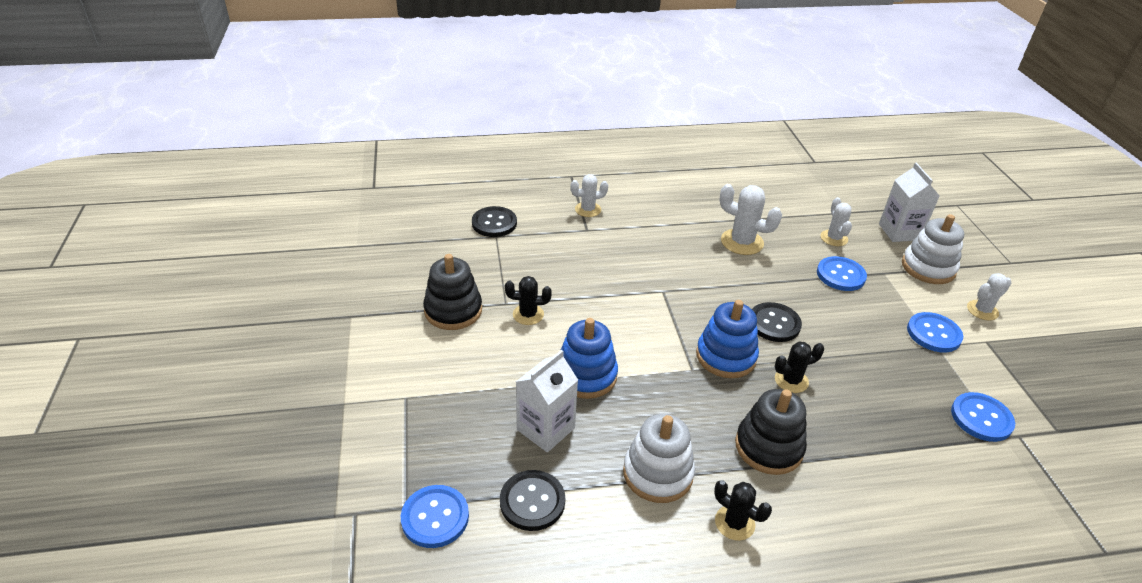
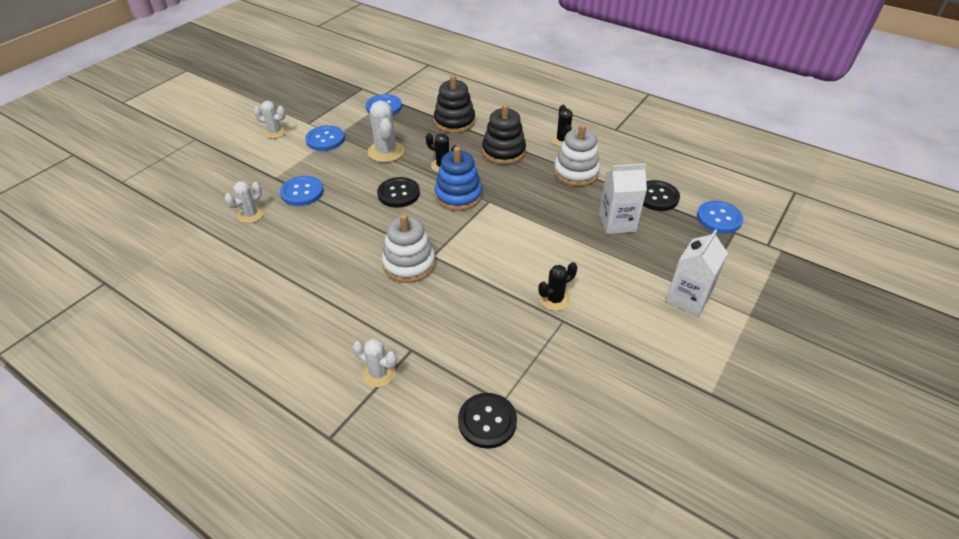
camera: 135 degrees left, 5 degrees up
black stacking toy [423,254,482,330] -> black stacking toy moved to [434,75,475,133]
black cactus [505,276,552,325] -> black cactus turned 75 degrees counterclockwise [539,262,577,311]
blue stacking toy [560,318,618,399] -> none
white cactus [719,184,782,255] -> white cactus moved to [368,101,404,162]
white carton [879,163,940,242] -> white carton moved to [666,229,728,316]
white stacking toy [902,214,964,284] -> white stacking toy moved to [382,214,435,283]

